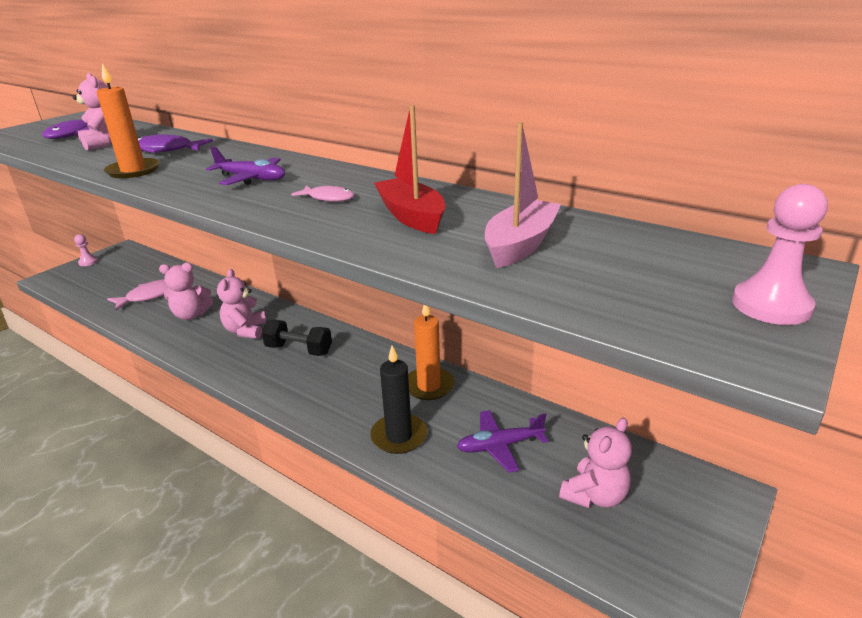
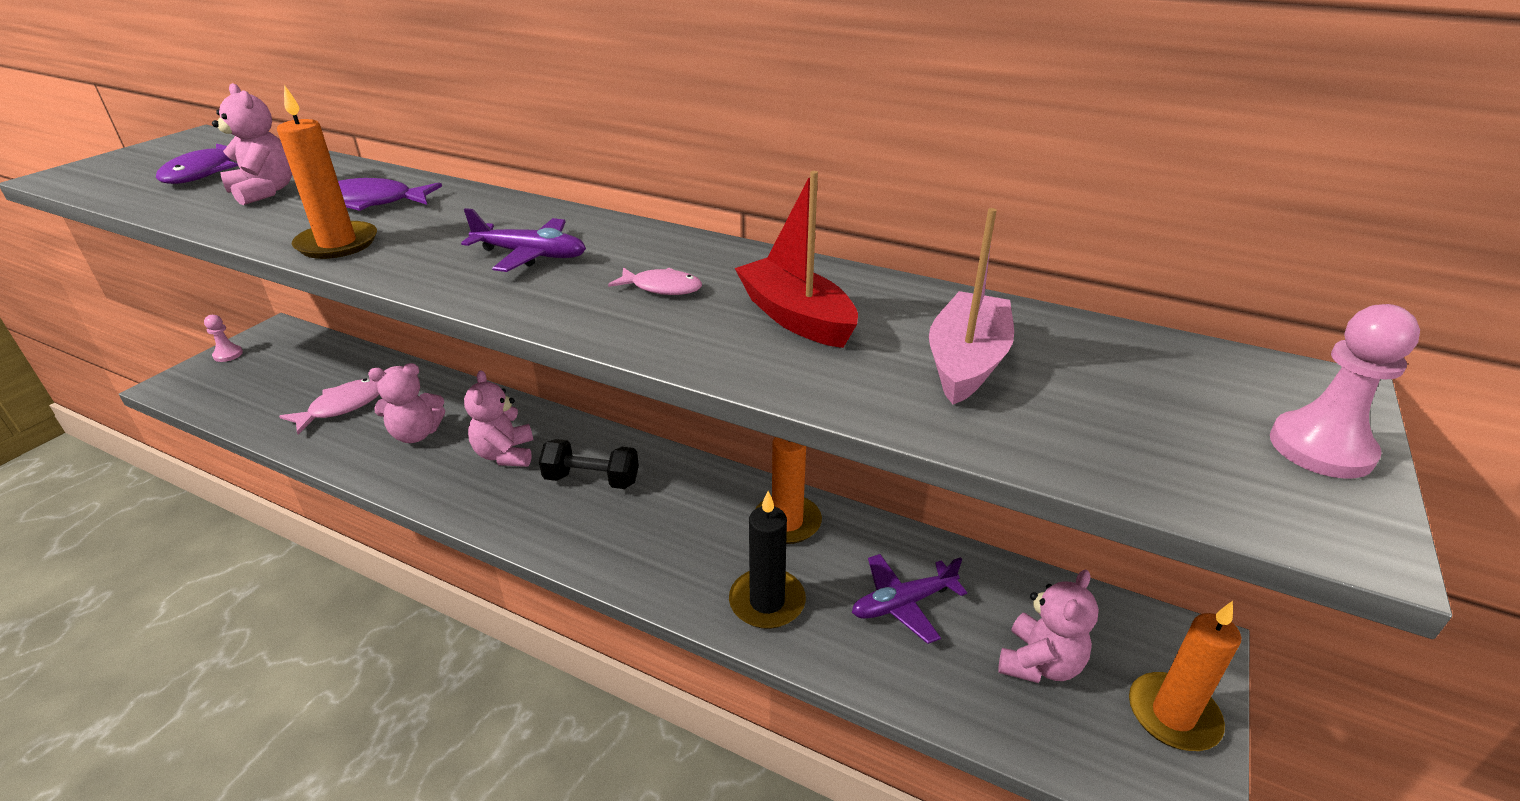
camera: 10 degrees left, 5 degrees up
none -> orange candle [1129,601,1241,751]

